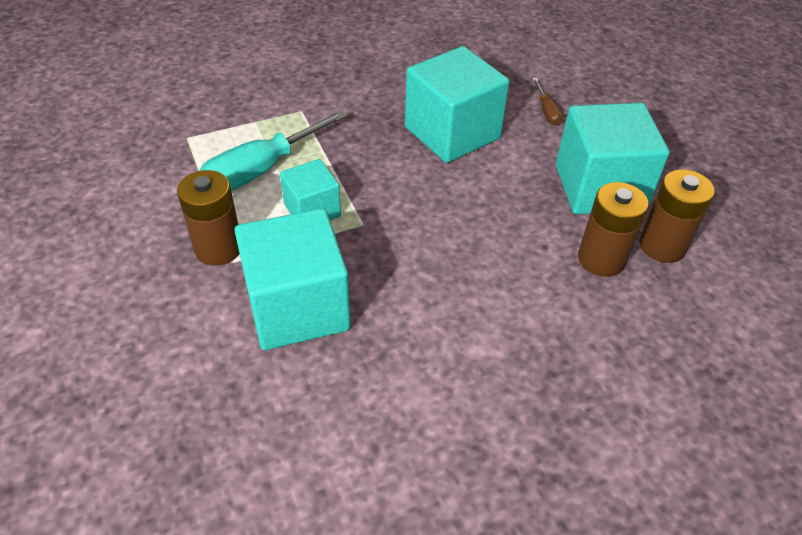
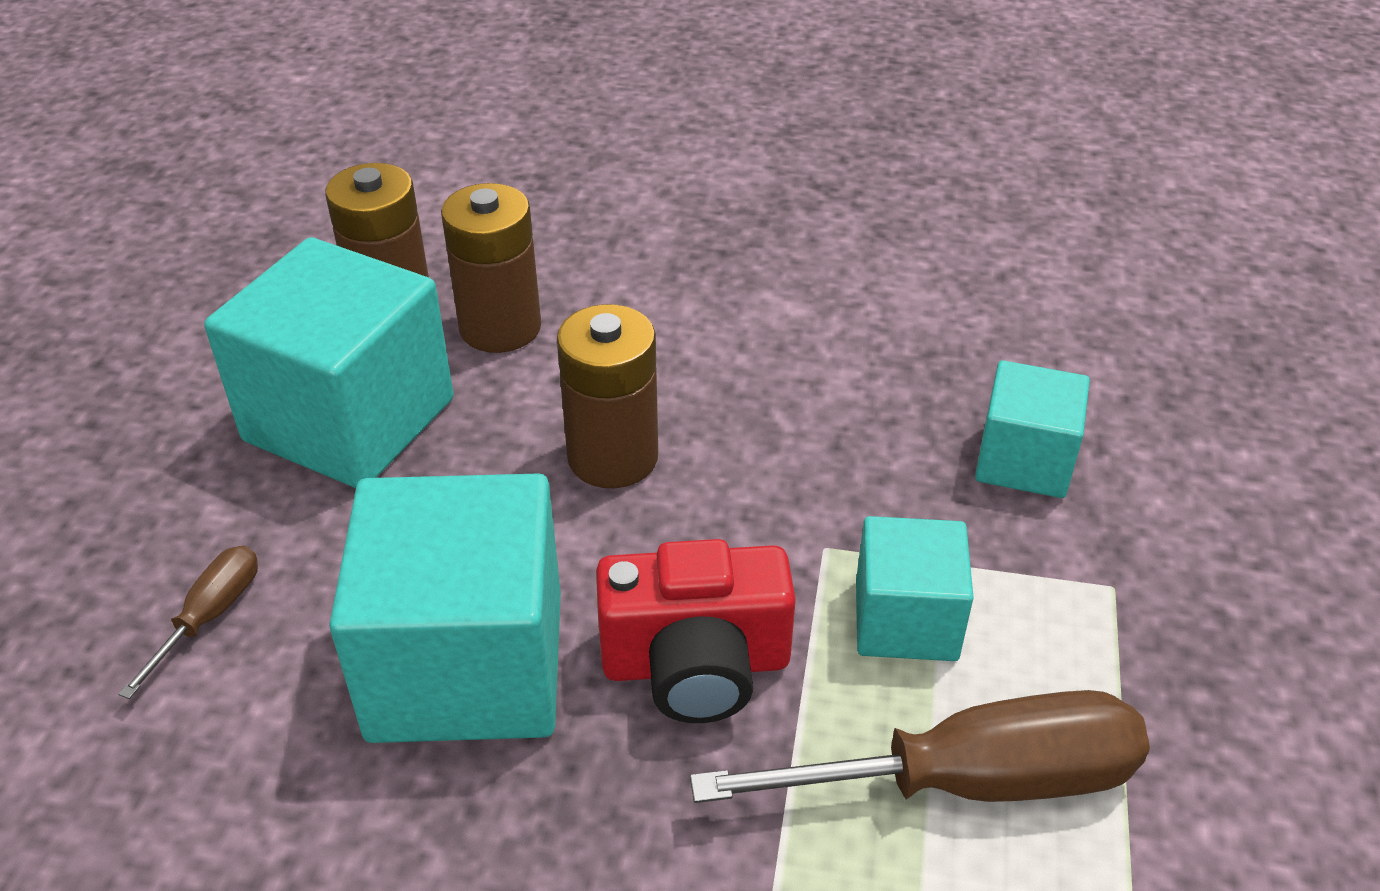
camera: 145 degrees left, 5 degrees down
brown battery [177,170,239,265] -> brown battery moved to [557,304,658,488]
turquoise screwdriver [200,110,348,191] -> brown screwdriver [690,690,1150,803]
turquoise cube [235,208,351,350] -> turquoise cube [975,360,1090,498], size x0.56
none -> red camera [596,539,796,723]

